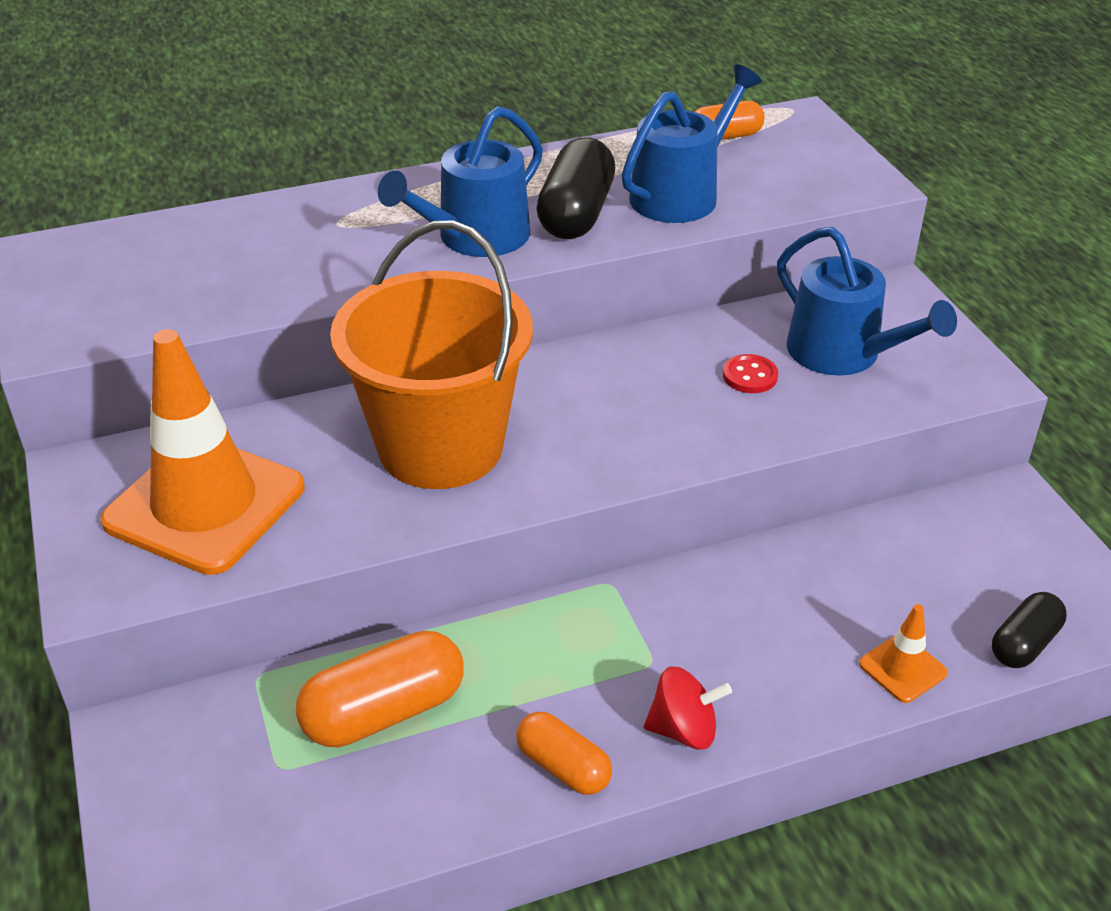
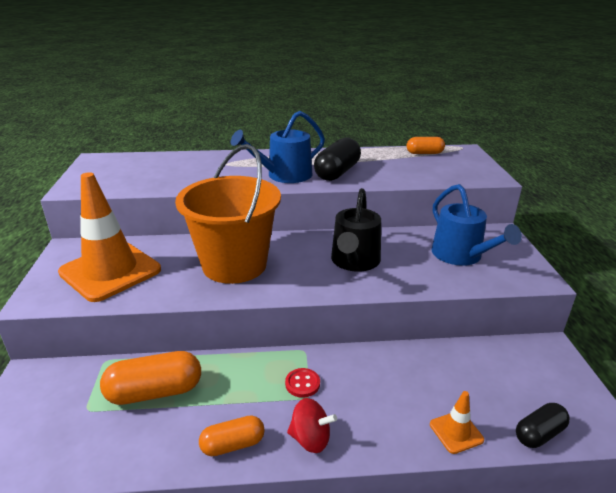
camera: 15 degrees right, 10 degrees down
orange capsule [516,712,612,795] -> orange capsule turned 75 degrees counterclockwise [199,415,265,456]
blue watering can [622,64,762,223] -> none
red button [723,354,778,393] -> red button moved to [285,368,320,398]
none -> black watering can [331,188,381,272]

